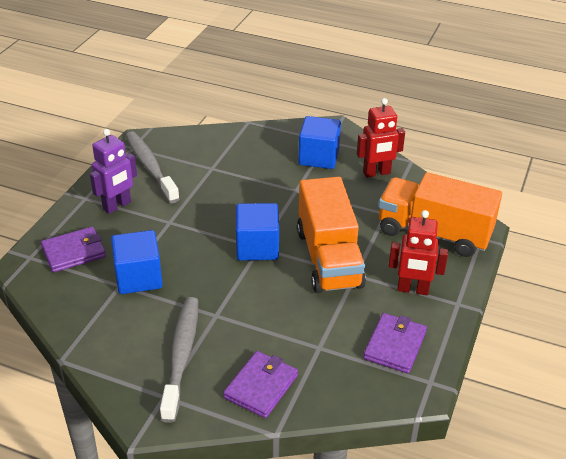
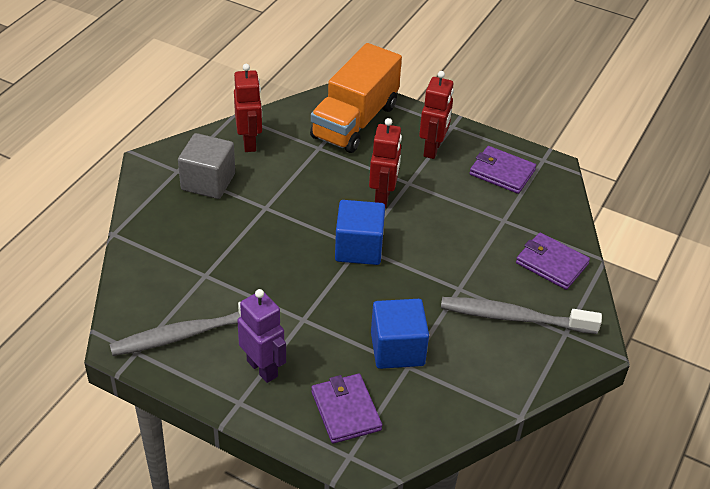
camera: 85 degrees left, 5 degrees up
orange truck [297,177,366,293] -> red robot [369,118,402,208]
blue cube [298,116,341,169] -> grey cube [178,133,235,199]

